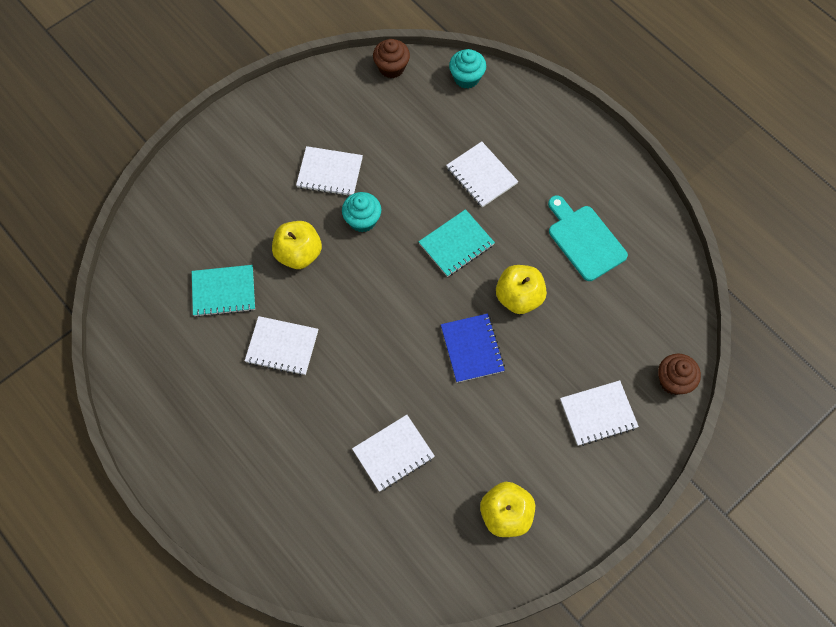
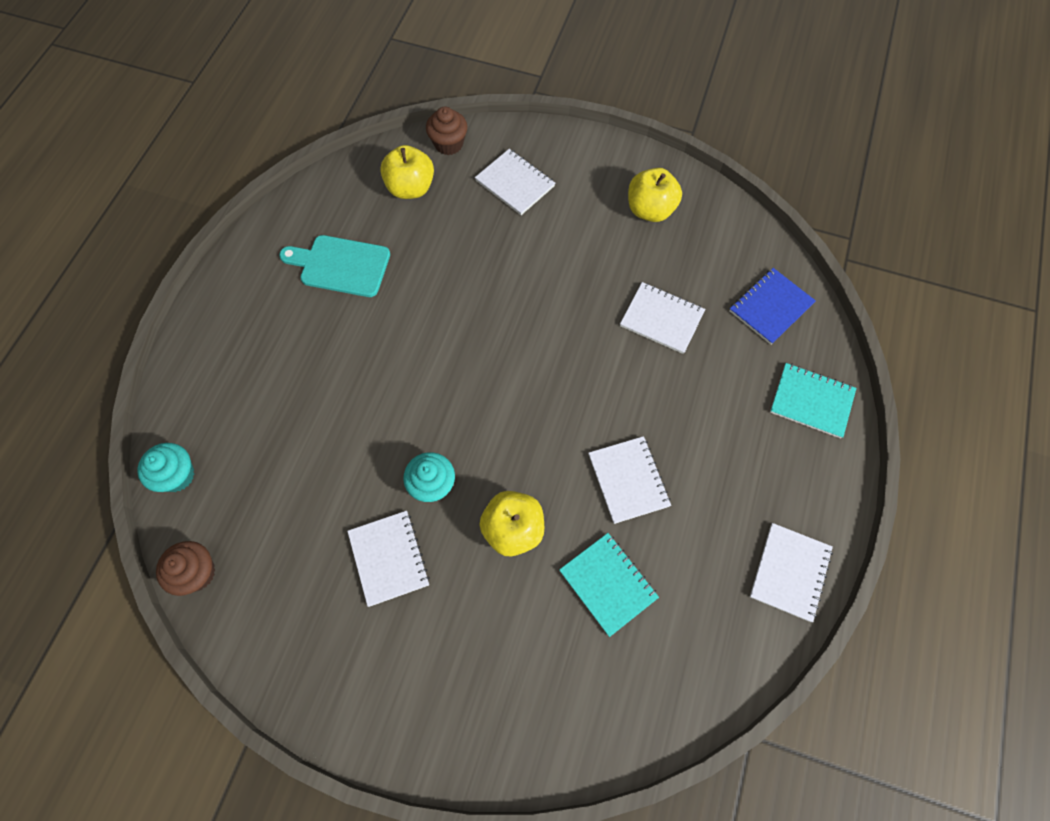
camera: 120 degrees left, 0 degrees up
turquoise notebook [418,209,495,277] -> turquoise notebook moved to [770,363,856,439]
blue notebook [441,313,505,383] -> blue notebook moved to [729,268,816,345]
white notebook [446,142,518,208] -> white notebook moved to [750,523,833,622]
yellow apple [496,265,547,314] -> yellow apple moved to [380,145,434,199]
turquoise cutting board [548,195,628,281] -> turquoise cutting board turned 75 degrees clockwise [279,235,390,297]

